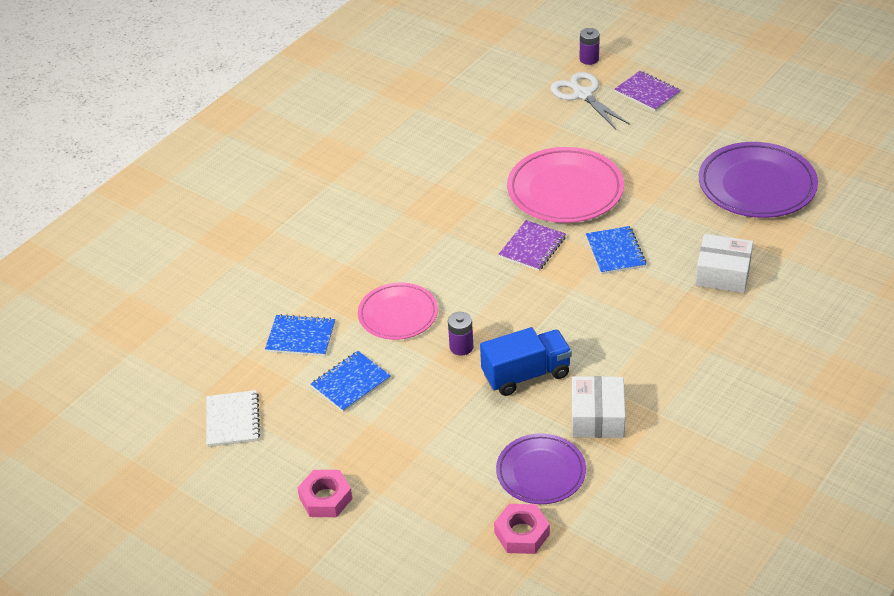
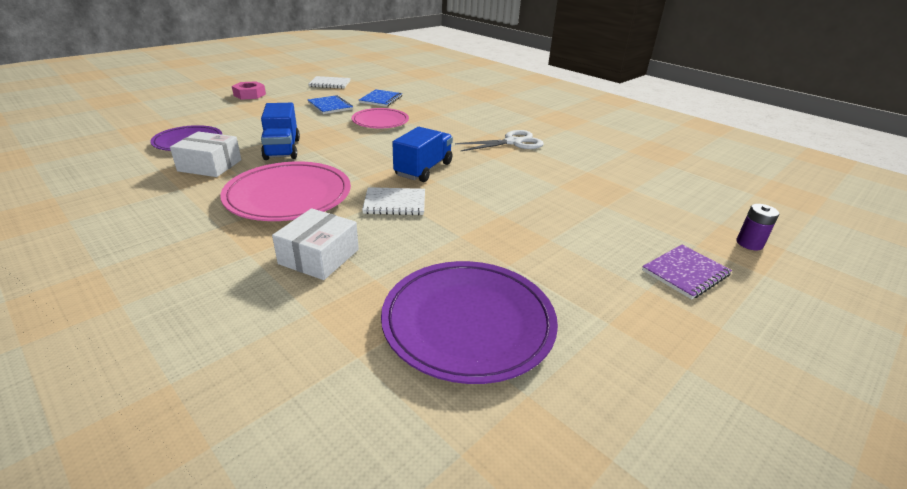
camera: 95 degrees right, 10 degrees down
purple battery [448,312,473,356] -> none
pink nut [494,504,550,554] -> none
purple notebook [498,220,566,271] -> blue truck [392,127,453,182]
pink plate [507,147,624,223] -> pink plate moved to [220,162,351,221]
white scissors [550,72,630,130] -> white scissors moved to [455,130,544,151]
blue notebook [586,226,647,274] -> white notebook [362,187,425,215]

